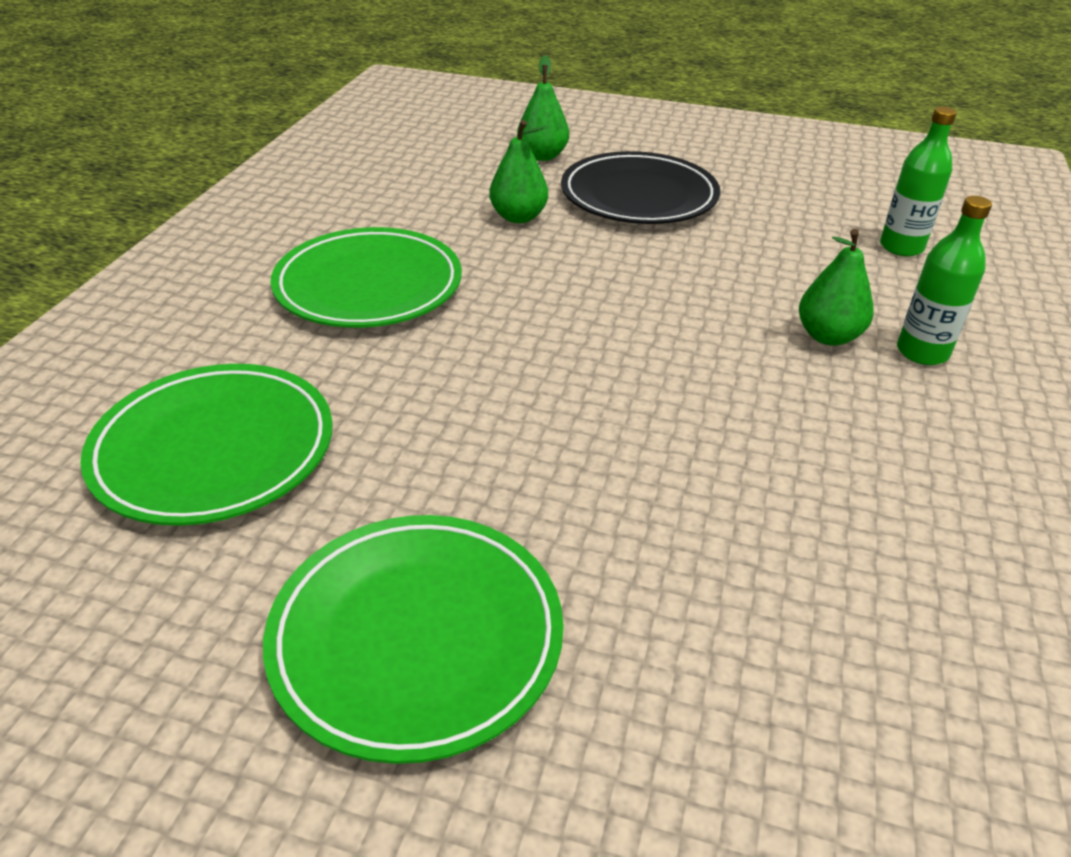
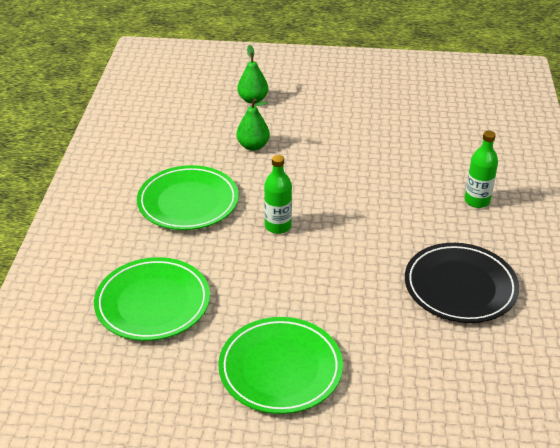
camera: 10 degrees left, 0 degrees up
black plate [561,151,720,224] -> black plate moved to [405,243,519,323]
green pear [799,229,874,346] -> none
green bottle [880,107,957,256] -> green bottle moved to [264,155,292,234]

